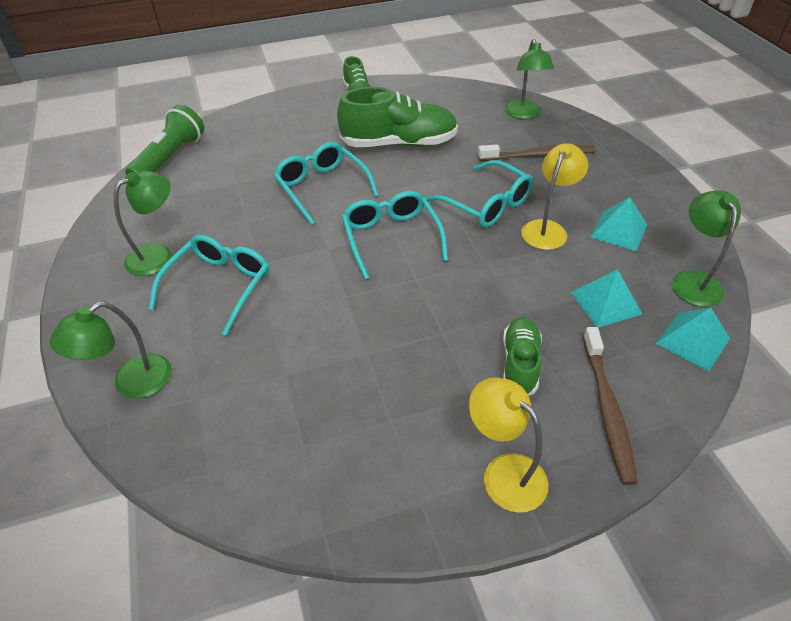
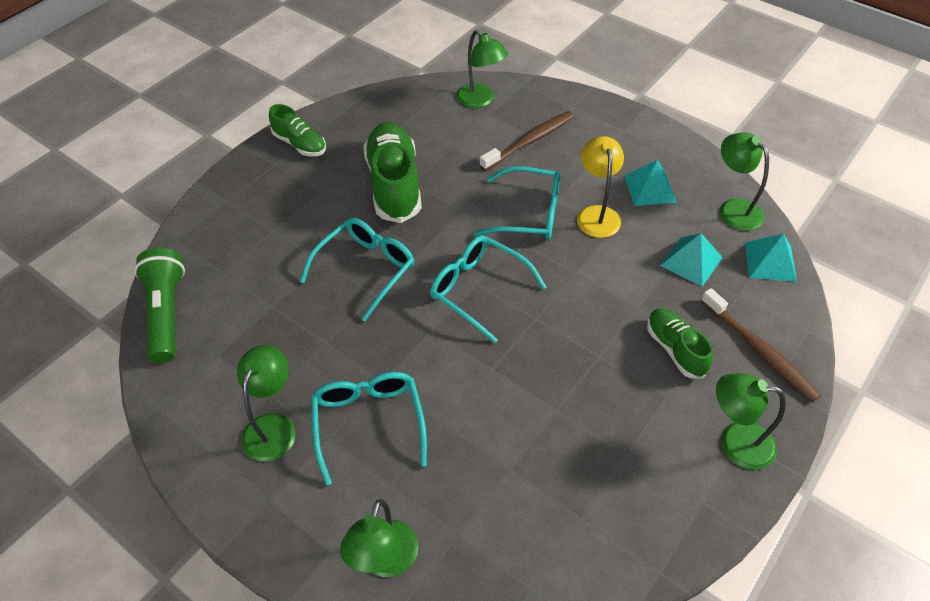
camera: 35 degrees left, 5 degrees up
turquoise glasses [273,142,379,225] -> turquoise glasses turned 105 degrees clockwise [300,218,414,322]
green shoe [337,87,458,147] -> green shoe turned 60 degrees counterclockwise [364,122,422,223]
yellow lamp [469,377,548,513] -> green lamp [716,373,786,470]

